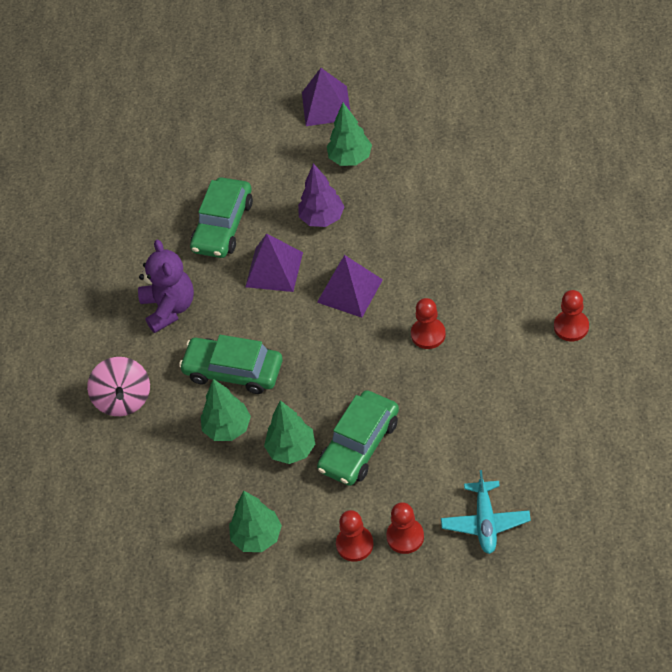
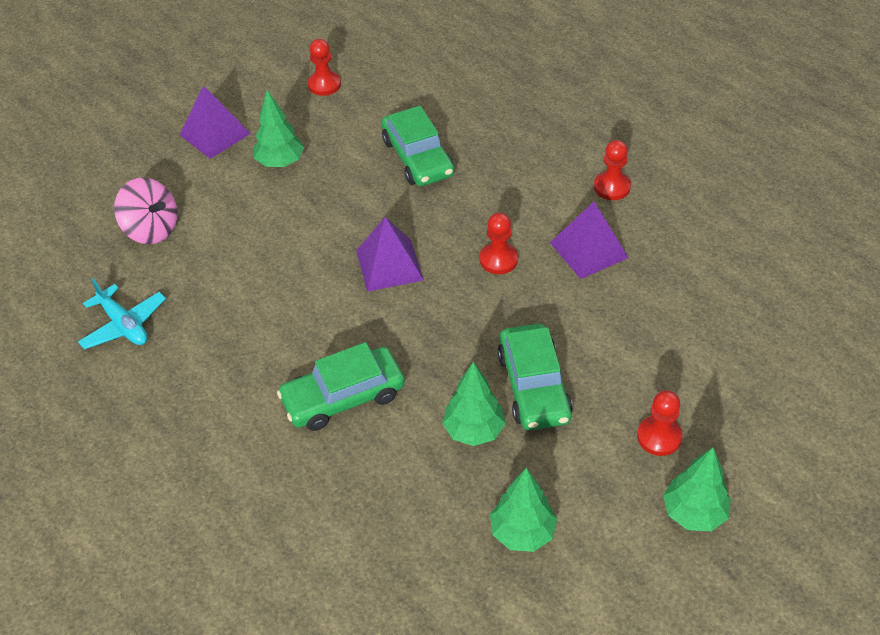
camera: 45 degrees left, 5 degrees down
pink spinning top [87,357,150,416] -> pink spinning top moved to [114,178,178,244]
purple teddy bear [138,239,194,333] -> none
green car [190,177,253,258] -> green car moved to [382,106,454,186]
green tree [201,379,251,441] -> green tree moved to [663,447,731,531]
purple pyramid [245,234,303,292] -> purple pyramid moved to [550,201,629,279]
purple tree [298,163,345,227] -> none
red pawn [336,510,373,562] -> red pawn moved to [307,39,341,96]
turquoise plane [441,470,531,554] -> turquoise plane moved to [78,278,166,349]

